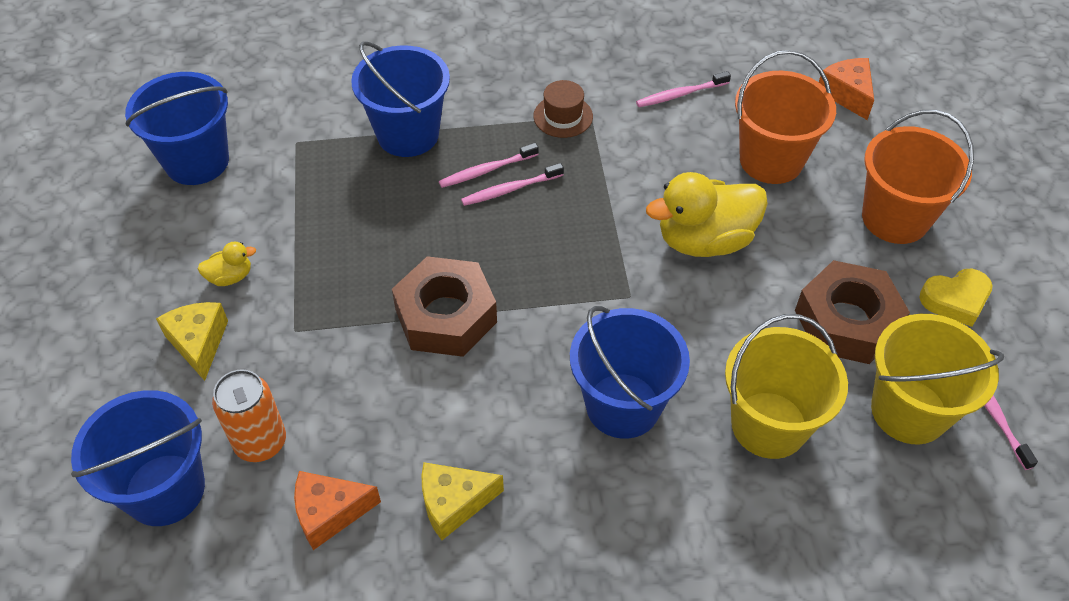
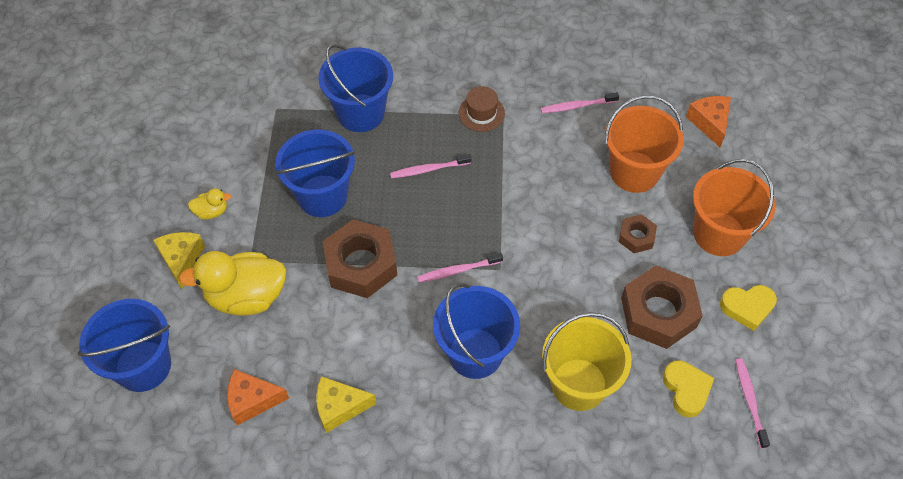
camera: 10 degrees right, 5 degrees up
blue bucket [125,72,229,185] -> blue bucket moved to [275,130,355,217]
orange can [212,369,286,462] -> none
pink toothbrush [439,143,539,188] -> pink toothbrush moved to [417,253,503,282]
yellow duck [646,172,768,257] -> yellow duck moved to [179,251,286,316]
yellow bucket [871,314,1004,444] -> yellow heart [663,360,714,417]
none -> brown nut [619,214,657,253]

